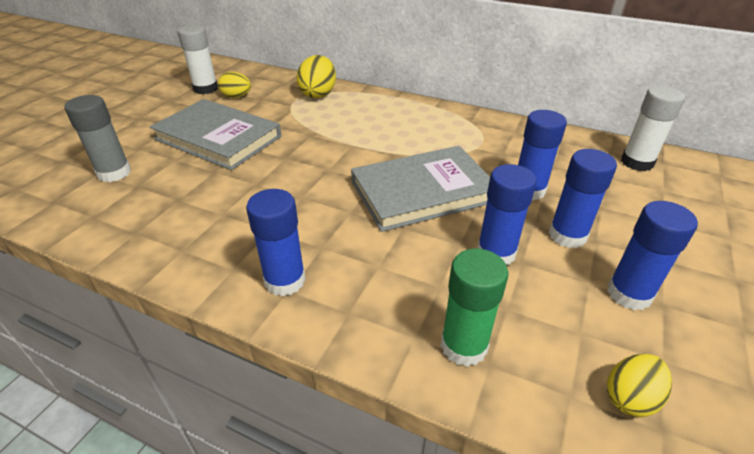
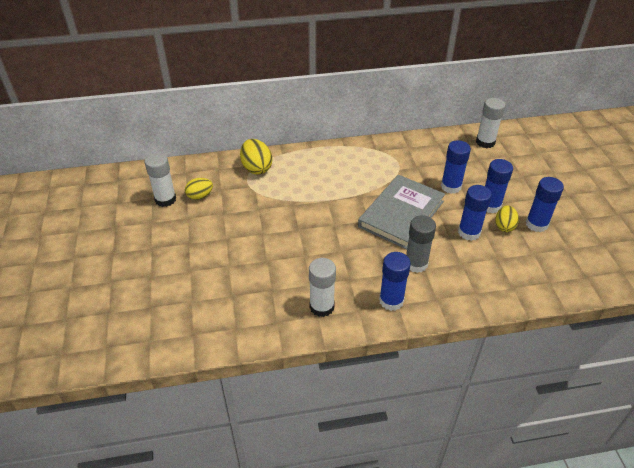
camera: 35 degrees left, 5 degrees up
grey glue stick [64,95,131,182] -> grey glue stick moved to [406,215,436,273]
grey book [150,99,281,170] -> none
green glue stick [441,249,509,367] -> none
yellow egg [607,354,672,417] -> yellow egg moved to [495,205,519,232]
none -> white glue stick [309,258,336,317]

